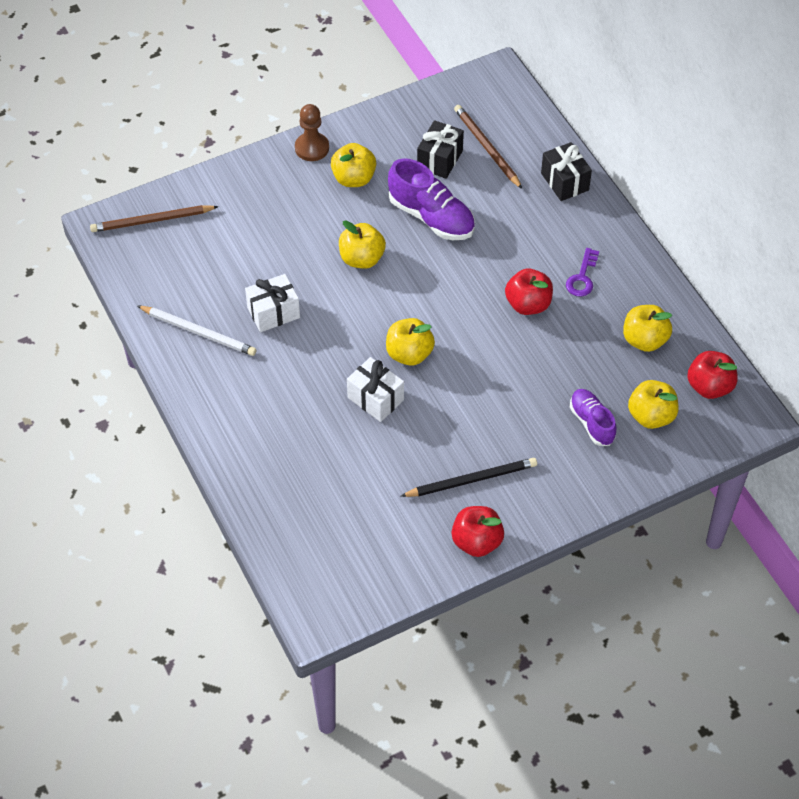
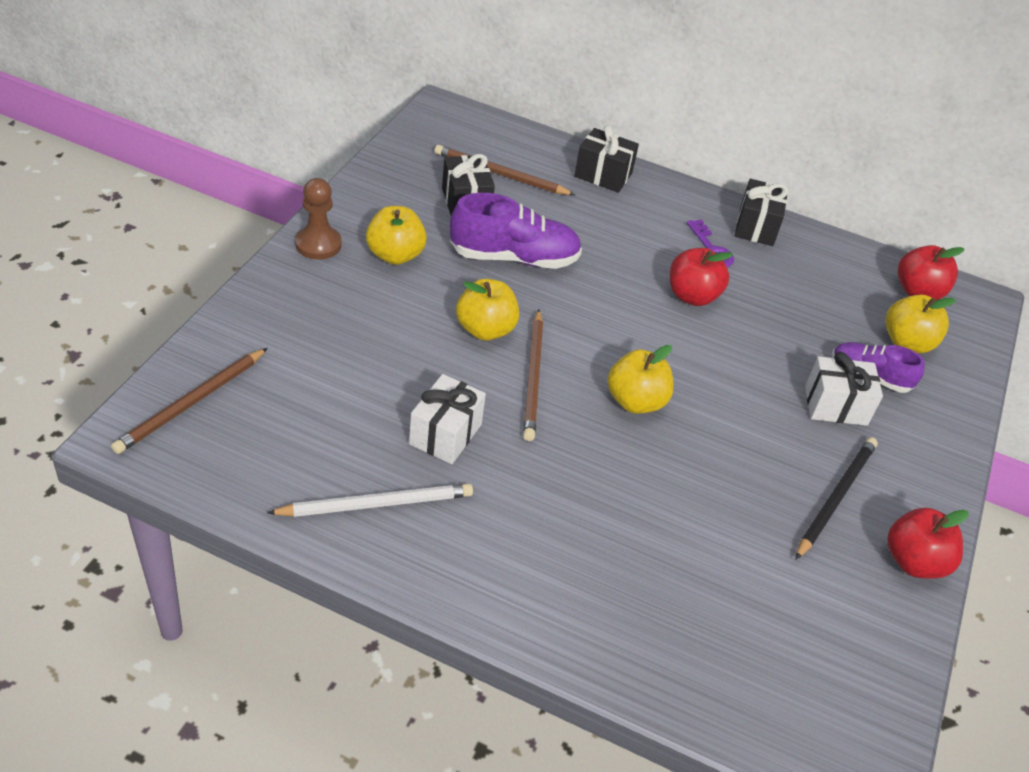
camera: 45 degrees left, 10 degrees down
white gift [347,357,404,422] -> white gift moved to [805,352,883,426]
yellow apple [623,305,672,352] -> none
none -> brown pencil [523,309,543,441]
none -> black gift [735,179,789,246]

